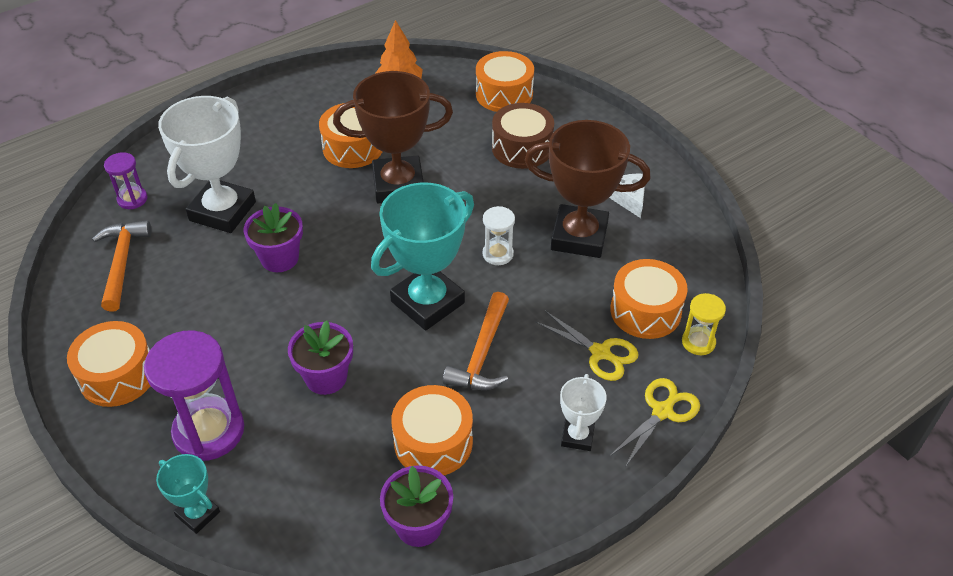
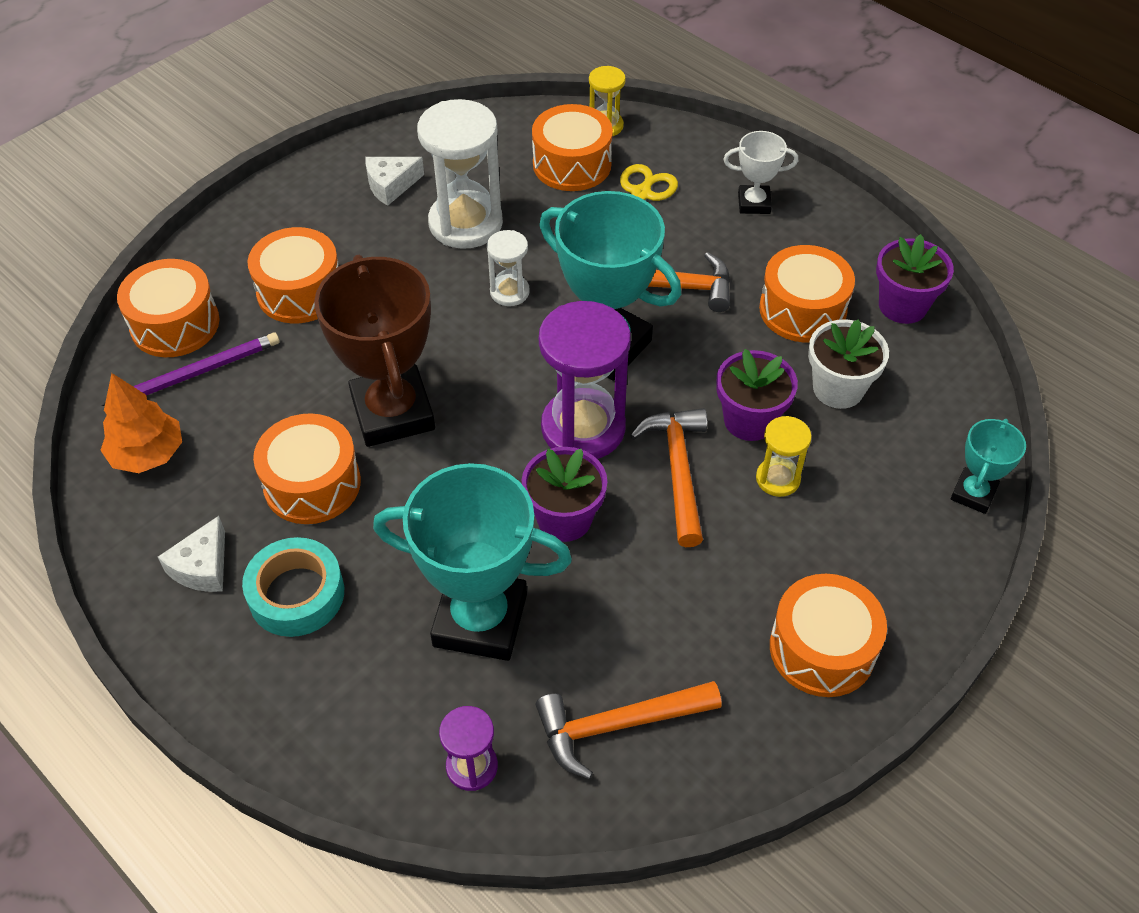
camera: 100 degrees left, 5 degrees up
purple hourglass [144,330,244,461] -> purple hourglass moved to [539,301,631,459]
white trophy [158,96,256,233] -> turquoise trophy [373,463,572,661]
brown drum [492,103,554,169] -> orange drum [247,227,338,323]
brown trophy [525,120,650,258] -> white hourglass [417,99,503,249]
yellow scissors [610,378,700,467] -> none
none -> purple pencil [101,333,280,406]
none -> white cheese [158,516,225,592]
none -> turquoise tape [242,537,344,637]
none -> orange hammer [630,408,707,547]
none -> yellow hourglass [756,416,812,497]
none -> white flower pot [808,319,889,409]

